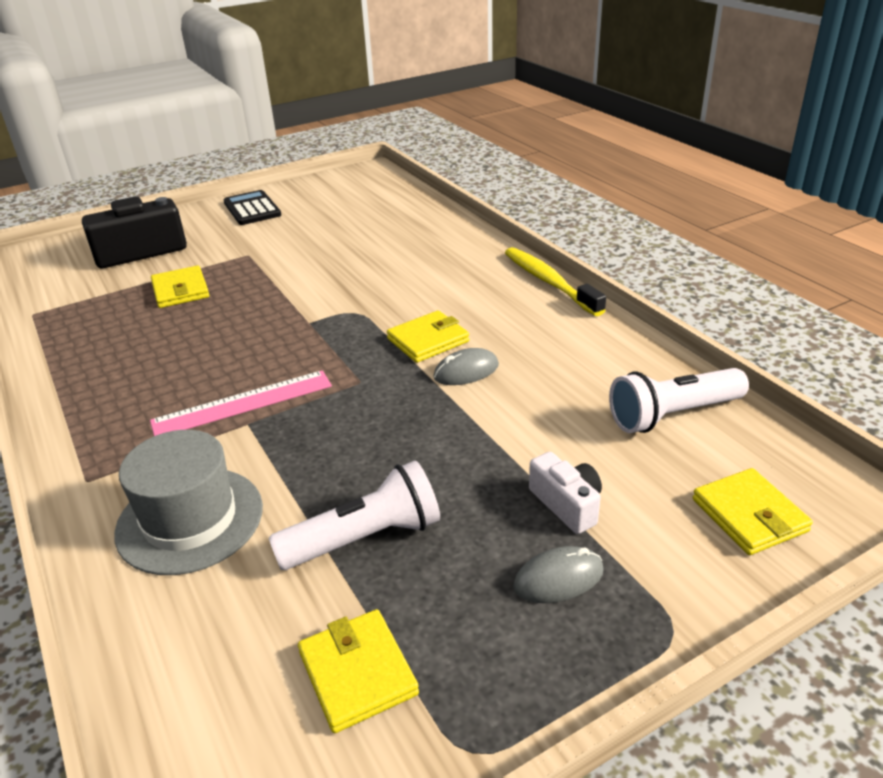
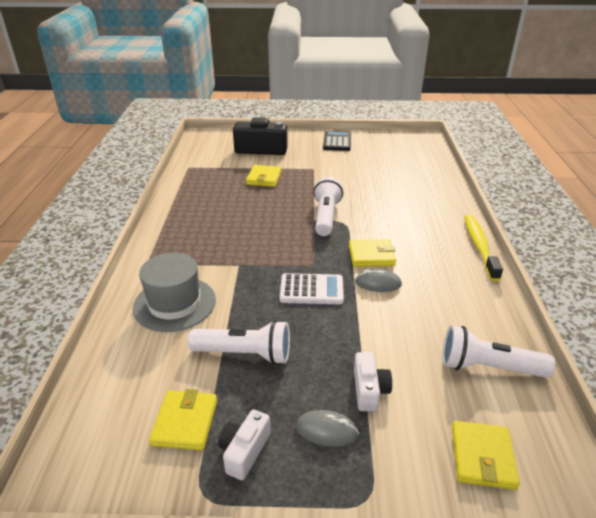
camera: 30 degrees right, 0 degrees up
pink ruler [150,370,332,436] -> none
none -> white camera [218,410,271,480]
none -> white calculator [279,273,344,304]
none -> white flashlight [313,177,343,236]

